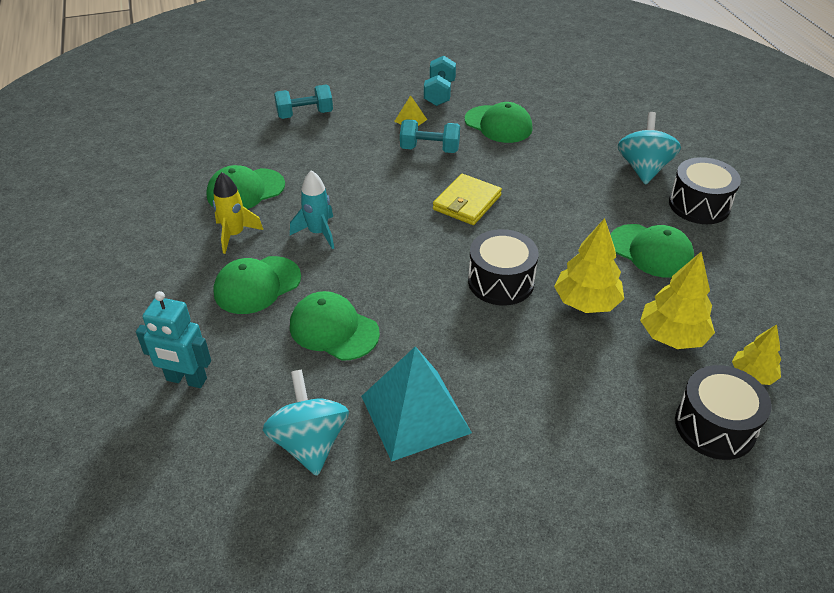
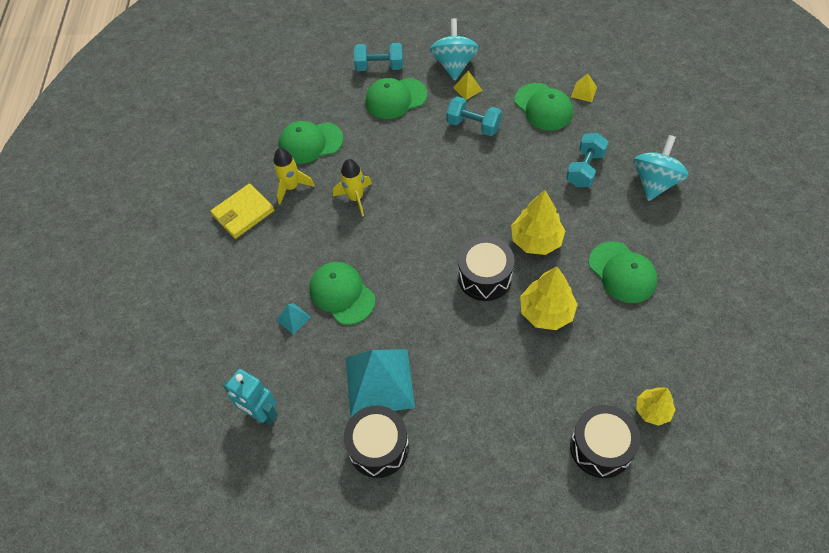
camera: 20 degrees right, 15 degrees up
turquoise robot [136,291,211,388] -> turquoise robot moved to [223,369,278,425]
green cap [213,256,301,314] -> green cap moved to [365,78,427,119]
turquoise spinning top [263,370,349,476] -> turquoise spinning top moved to [429,18,479,81]
turquoise rocket [290,170,334,249] -> yellow rocket [333,159,372,217]
turquoise dumbbell [424,56,456,106] -> turquoise dumbbell moved to [566,133,609,187]
yellow wallet [433,174,502,225] -> yellow wallet moved to [210,184,274,239]
yellow tree [640,252,715,349] -> yellow tree moved to [511,190,565,255]
black drum [669,157,741,224] -> black drum moved to [344,406,409,478]
none -> turquoise pyramid [276,303,311,335]
none -> yellow pyramid [571,74,597,102]

